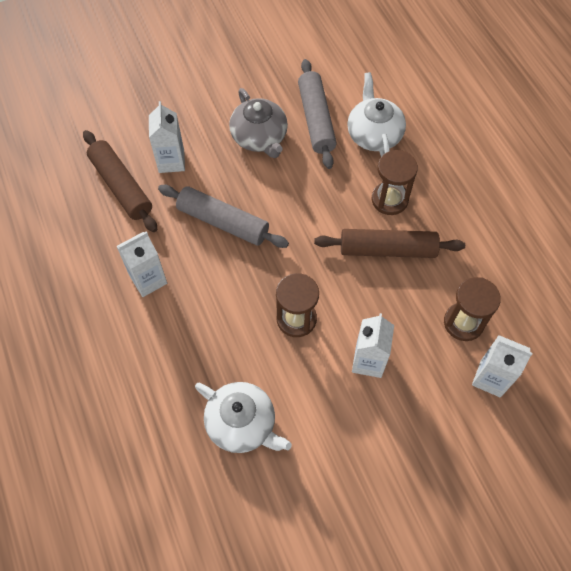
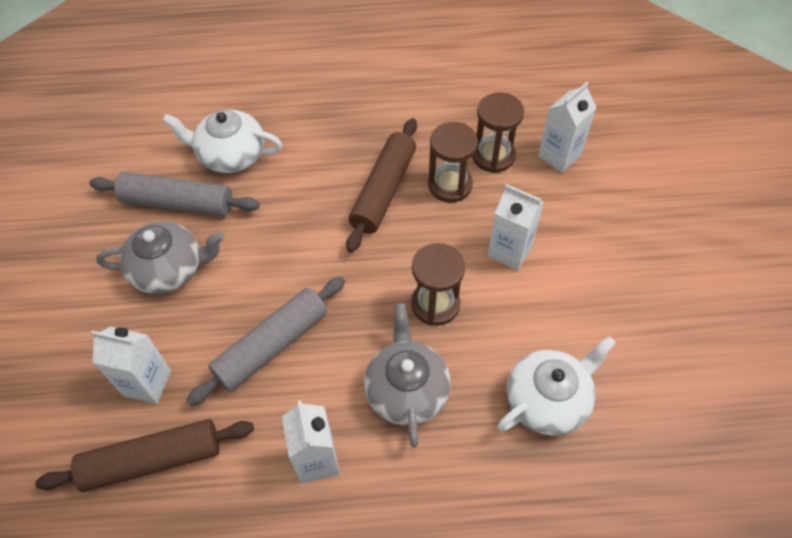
camera: 70 degrees left, 5 degrees down
brown hourglass [372,150,418,215] -> brown hourglass moved to [428,122,478,203]
none -> grey teapot [364,303,451,448]

